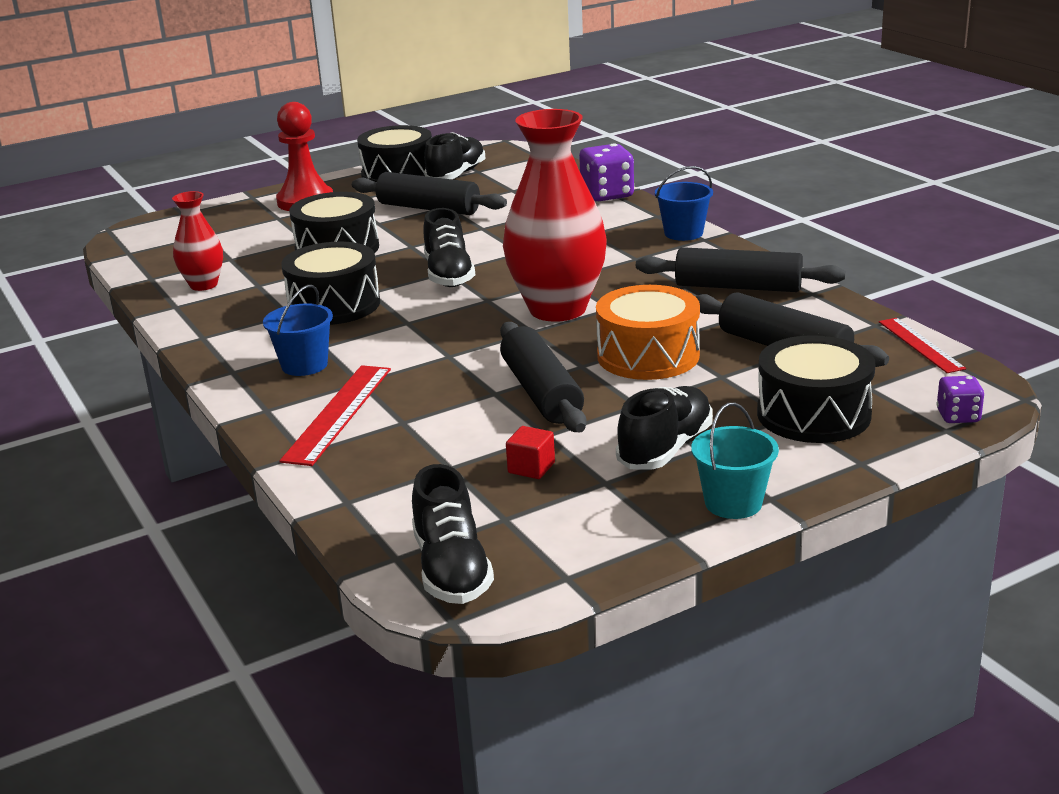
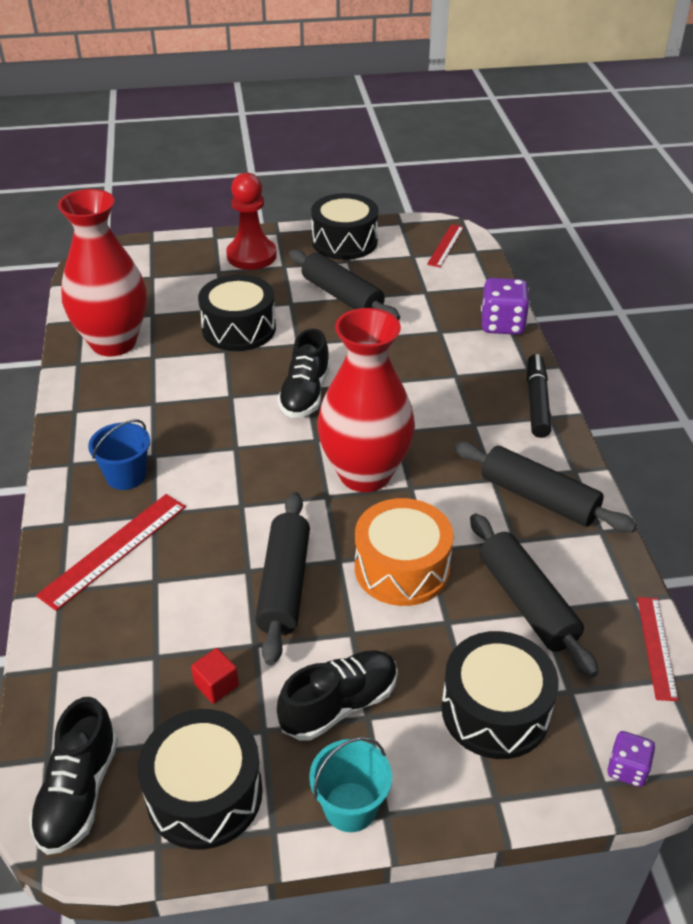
camera: 20 degrees right, 15 degrees up
red vase [172,191,223,291] -> red vase [58,189,147,356], size x1.95
black drum [281,241,380,325] -> black drum moved to [138,709,263,850]
black shoe [424,132,485,179] -> none
blue bucket [655,166,713,241] -> black marker [527,354,551,438]
none -> red ruler [427,224,464,267]

